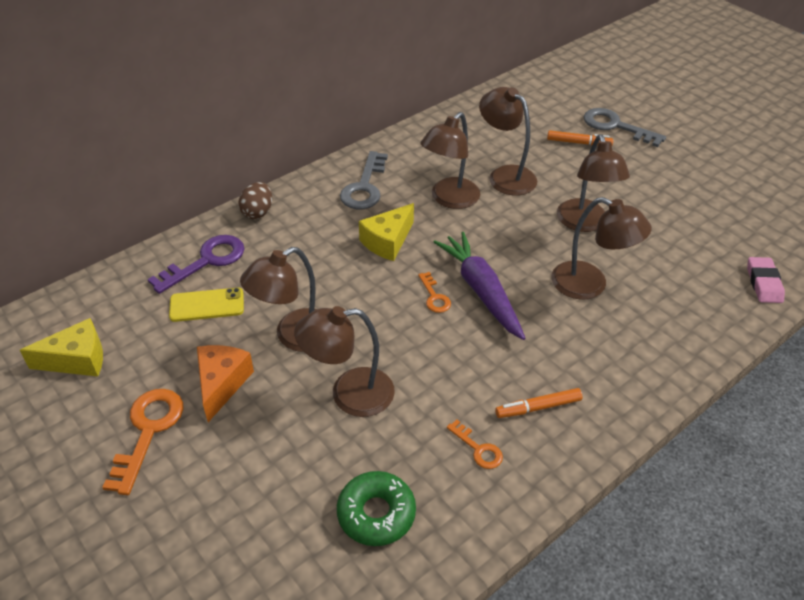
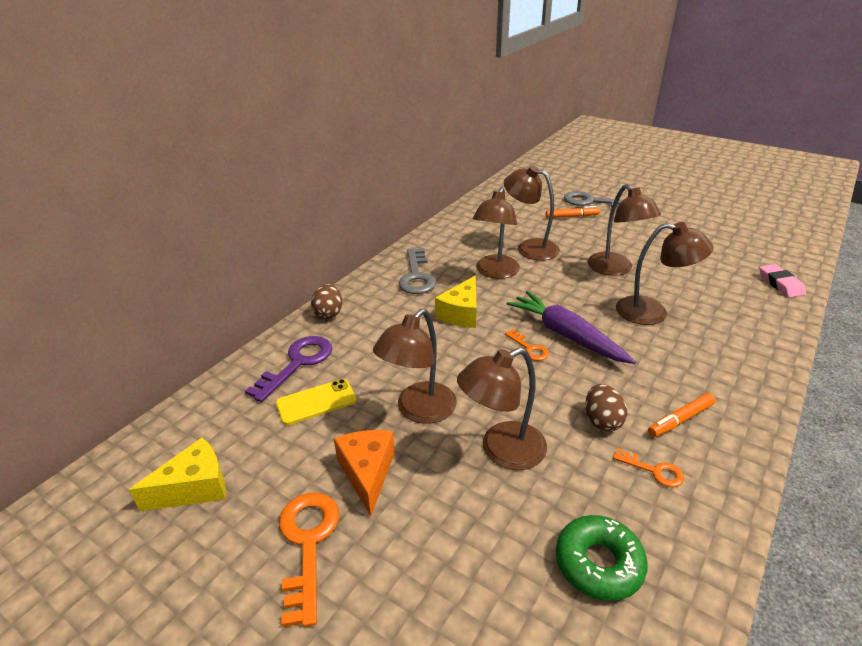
camera: 15 degrees left, 10 degrees down
none -> brown egg [585,384,627,432]

